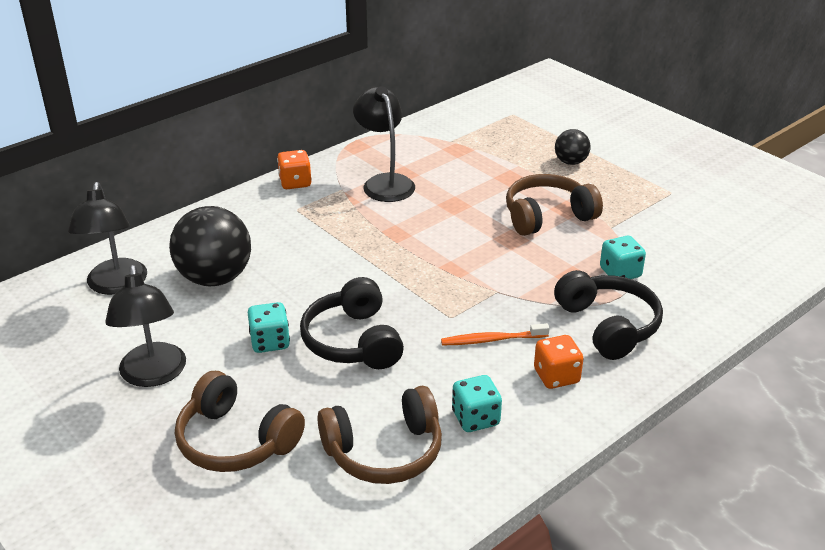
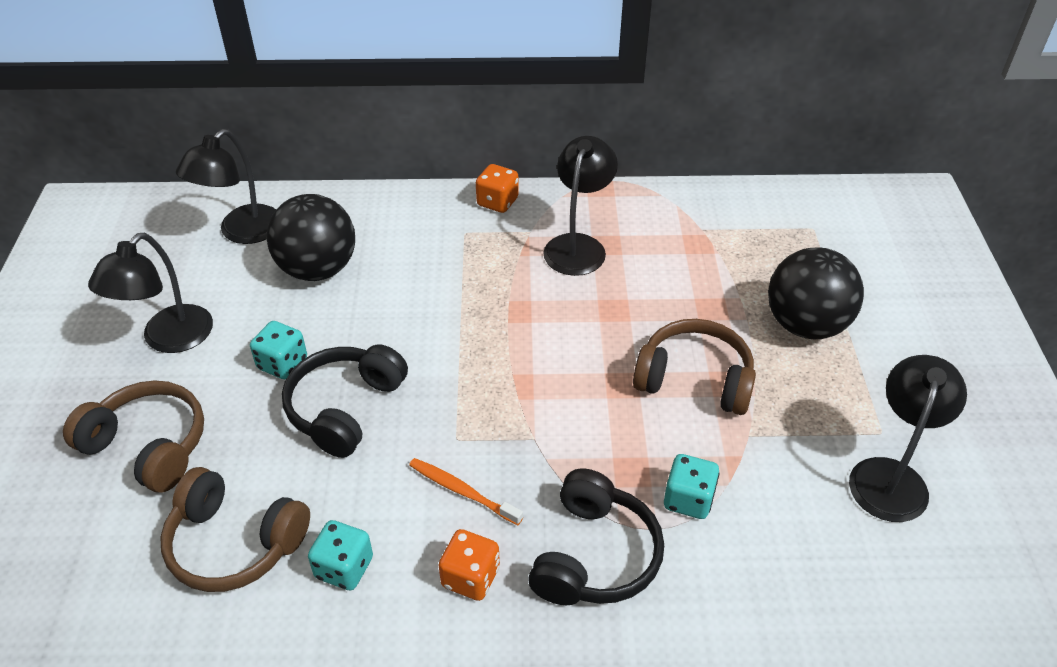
camera: 40 degrees right, 10 degrees up
brown headphones [175,371,305,472] -> brown headphones turned 135 degrees clockwise [63,380,204,492]
black ball [555,129,591,165] -> black ball [768,247,864,339], size x1.89
none -> black lamp [849,355,967,522]

